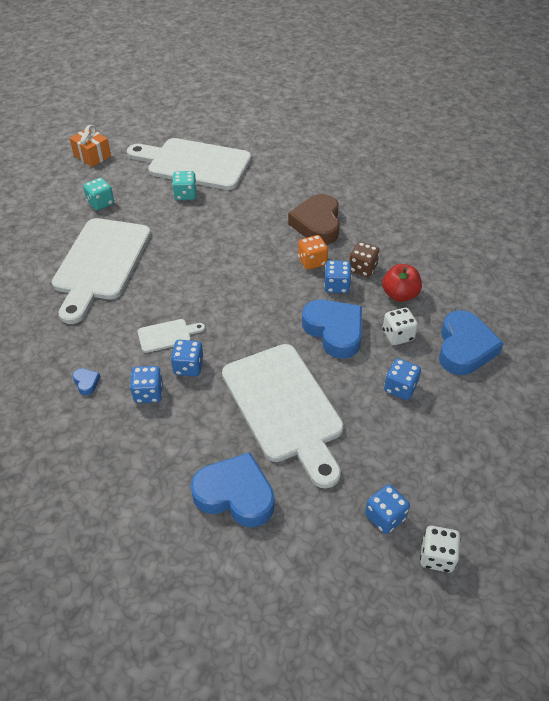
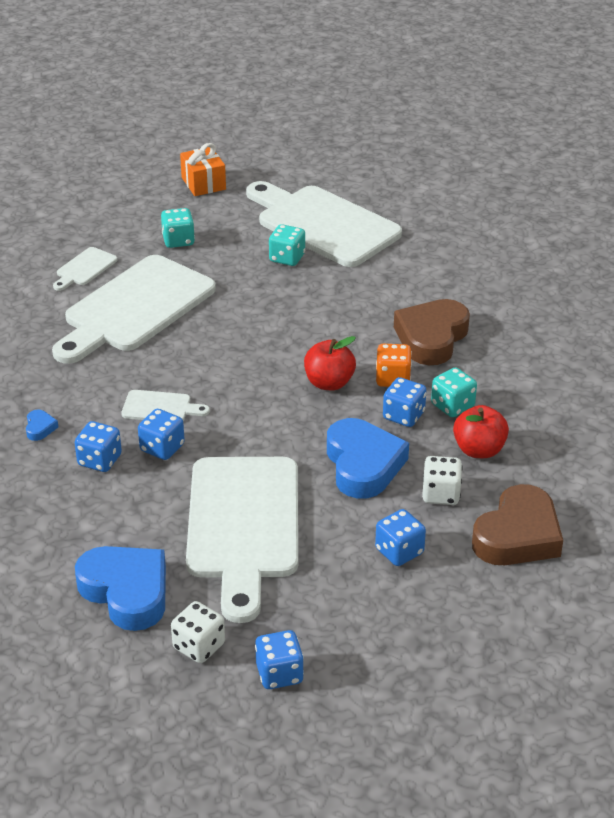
camera: 25 degrees right, 10 degrees down
brown dice [349,242,380,277] -> turquoise dice [431,367,477,417]
white dice [420,526,461,573] -> white dice moved to [171,601,225,663]
blue heart [439,310,504,375] -> brown heart [472,484,563,565]
none -> white cutting board [53,247,117,291]
none -> red apple [304,336,356,390]

